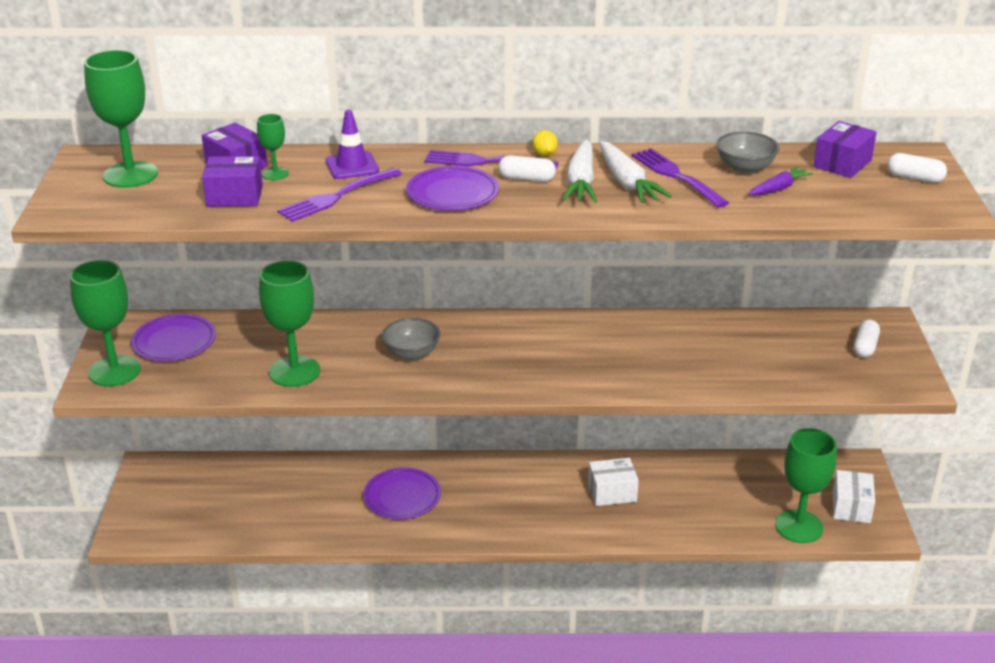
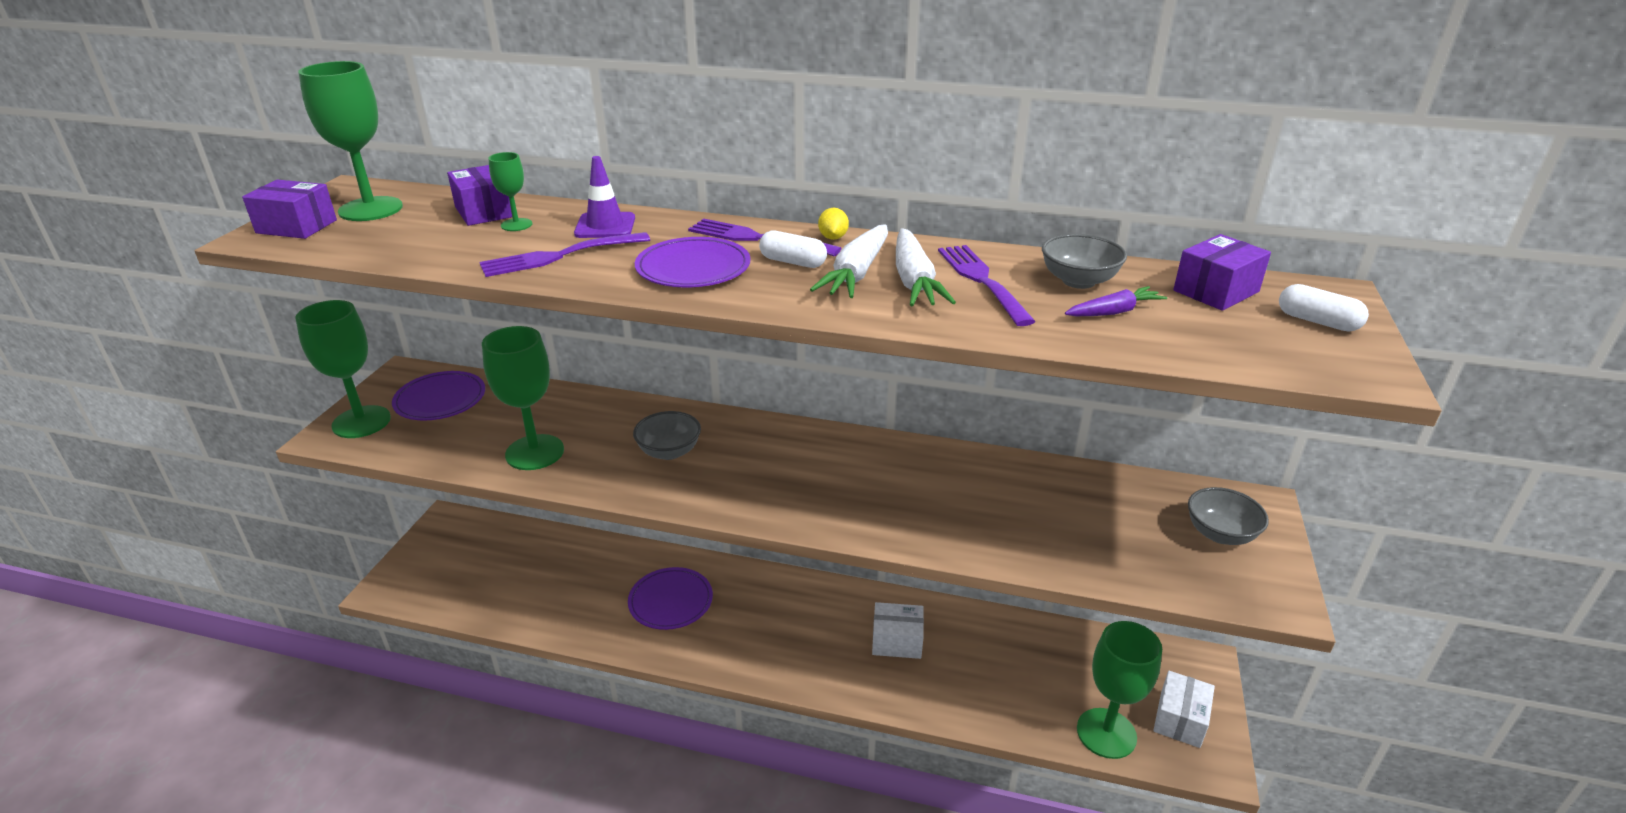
camera: 15 degrees right, 0 degrees up
purple box [202,156,263,207] -> purple box moved to [242,180,337,239]
white capsule [854,319,880,357] -> grey bowl [1188,487,1269,545]

